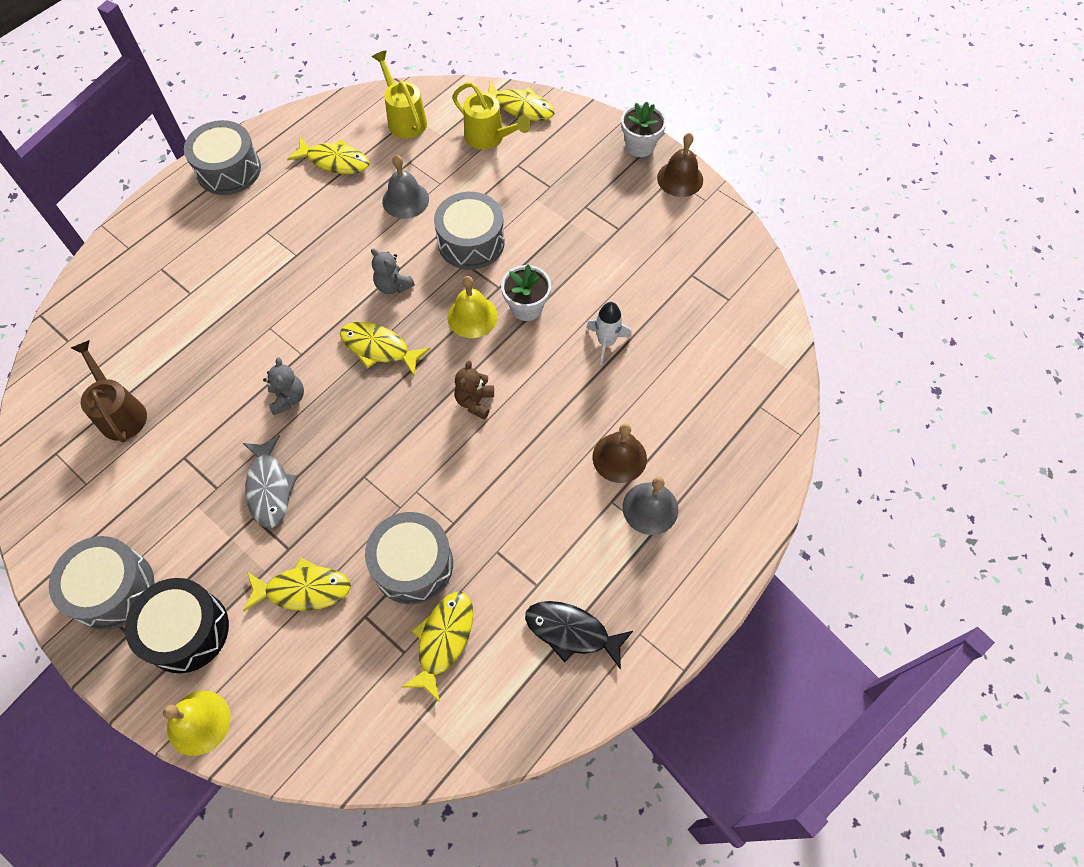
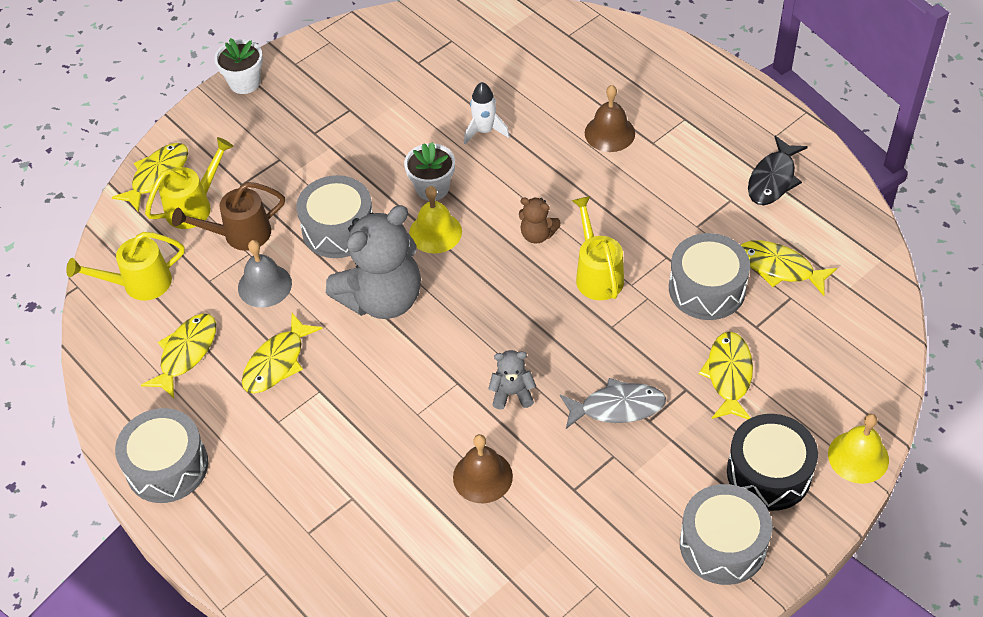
camera: 80 degrees left, 10 degrees down
brown watering can [71,340,147,442] -> brown watering can moved to [172,182,285,251]
yellow fish [340,322,430,376] -> yellow fish moved to [242,313,323,393]
grey teddy bear [371,248,415,294] -> grey teddy bear [326,205,421,319], size x2.24
grey bell [623,477,678,535] -> none
brown bell [657,133,703,197] -> brown bell moved to [453,434,513,503]
none -> yellow watering can [572,196,624,300]

